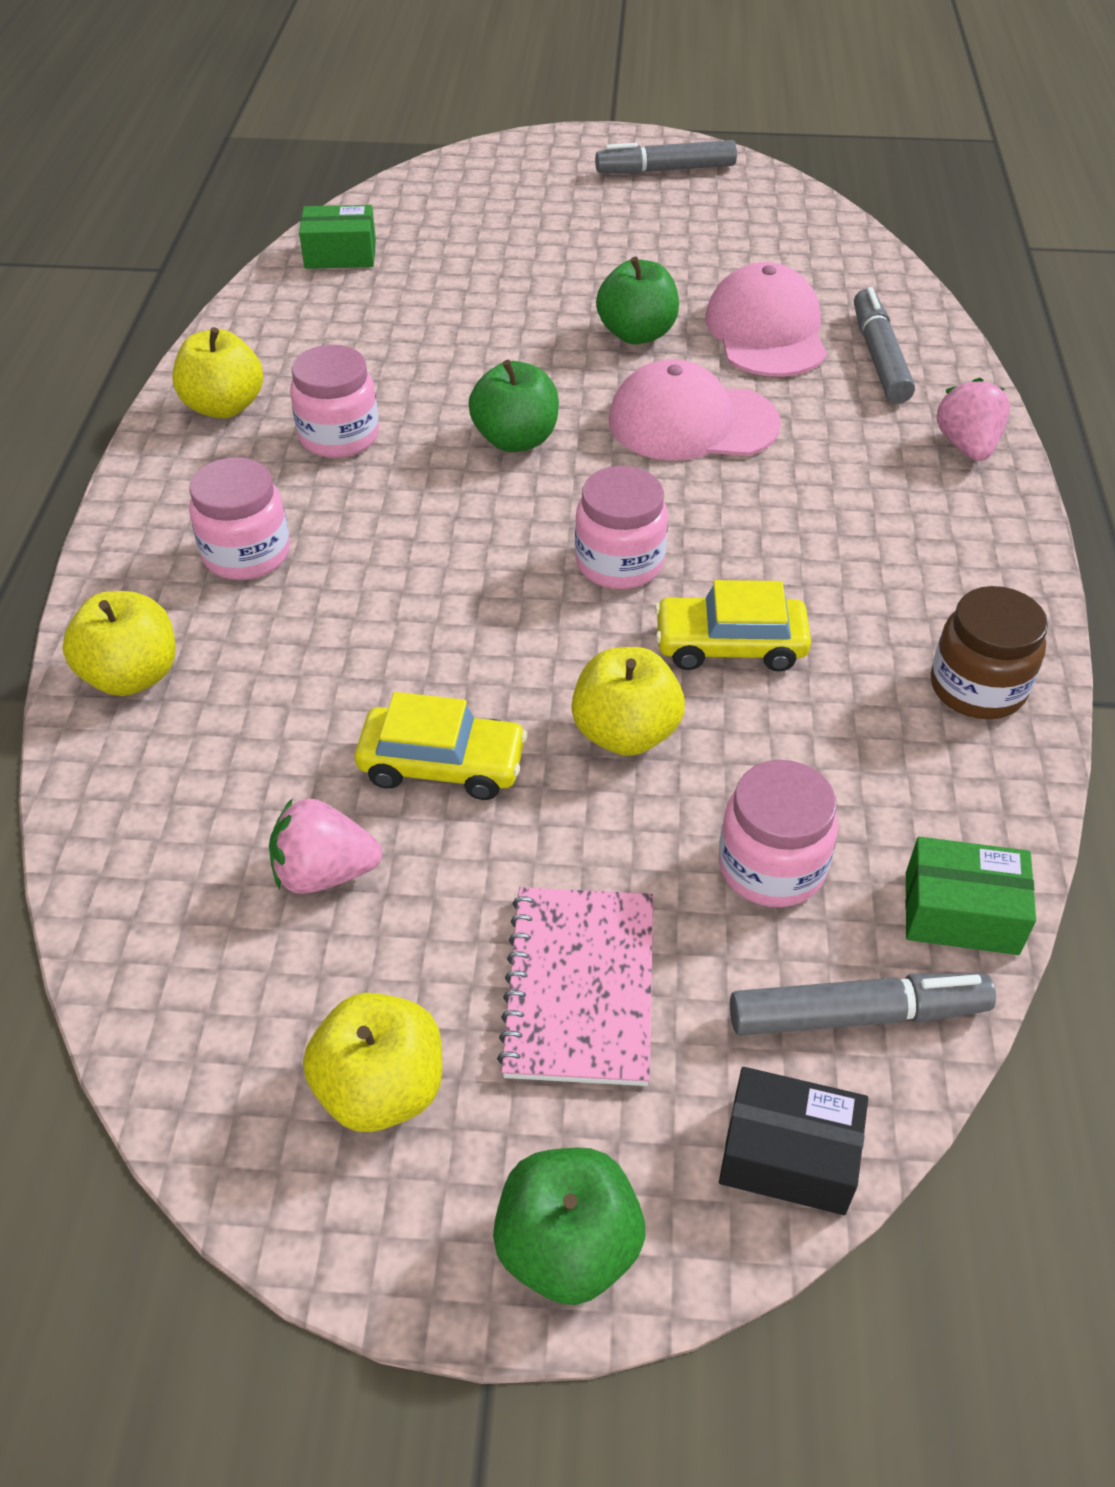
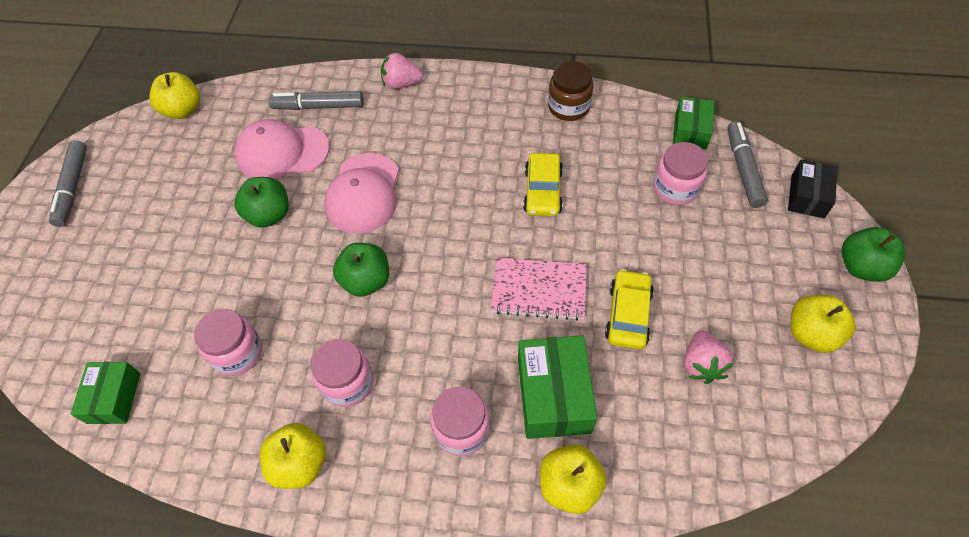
camera: 85 degrees left, 10 degrees up
pink notebook [497,887,653,1086] -> pink notebook moved to [491,257,587,321]
yellow apple [572,647,685,756] -> yellow apple moved to [149,72,200,119]
pink jar [575,466,668,589] -> pink jar moved to [194,309,262,376]
none -> green box [518,335,597,439]

